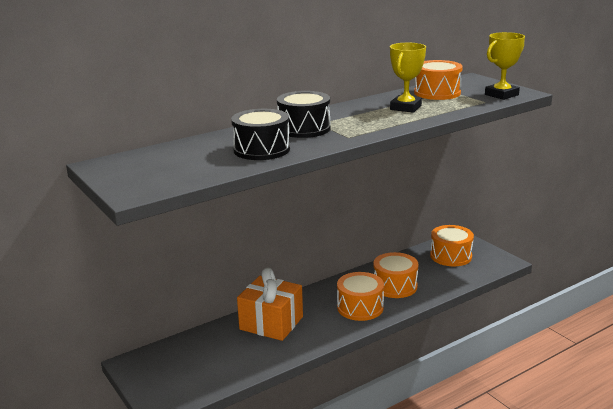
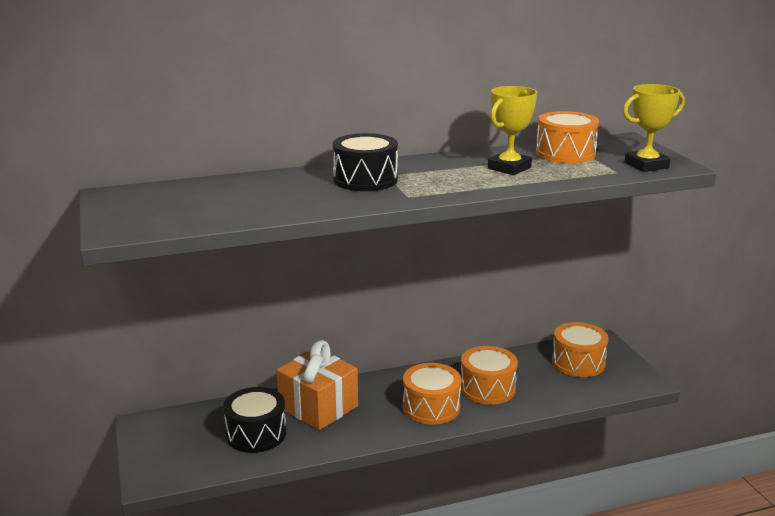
camera: 15 degrees right, 0 degrees up
black drum [231,109,290,160] -> black drum moved to [223,387,287,453]

